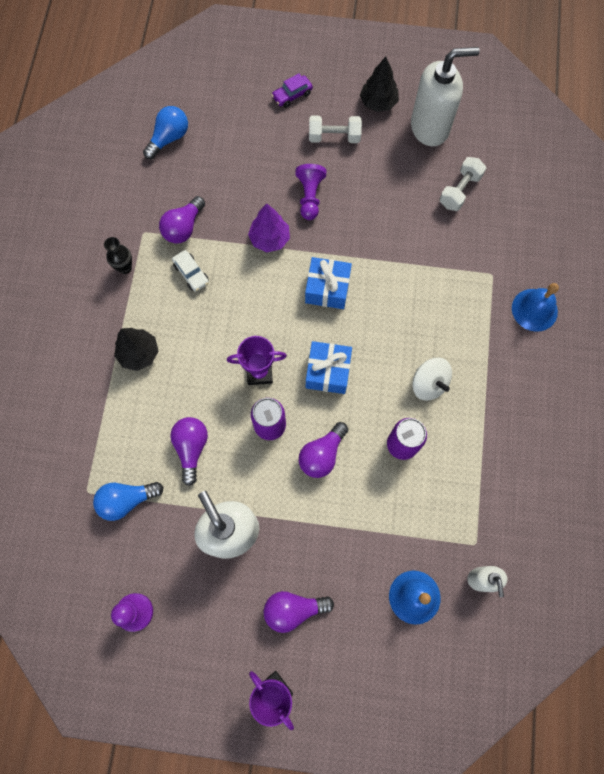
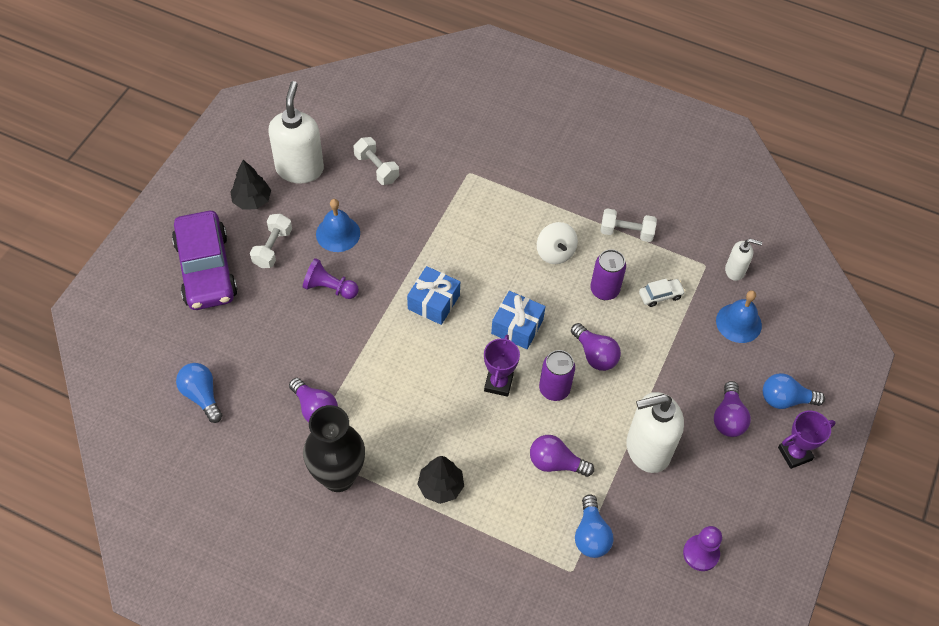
camera: 75 degrees left, 15 degrees down
black vase [104,237,132,274] -> black vase [303,405,365,492], size x2.24
white car [172,250,209,292] -> white car moved to [639,279,685,307]
purple tree [248,203,290,252] -> none
purple car [271,73,313,108] -> purple car [172,211,238,310], size x2.48
white spinning top [412,358,452,401] -> white spinning top turned 90 degrees clockwise [537,222,578,264]
blue bell [512,283,559,332] -> blue bell moved to [316,199,360,252]
none -> white dumbbell [600,208,657,242]
none -> blue light bulb [763,373,825,409]

